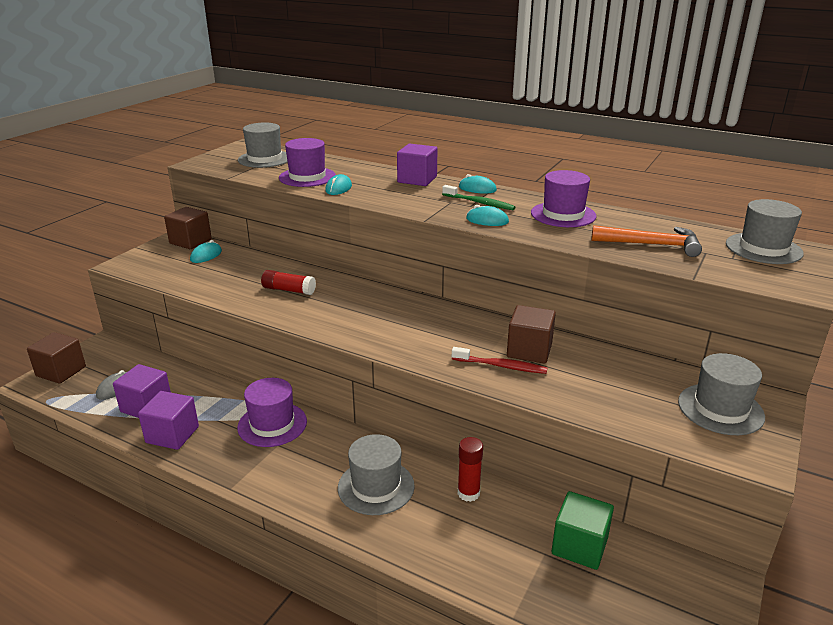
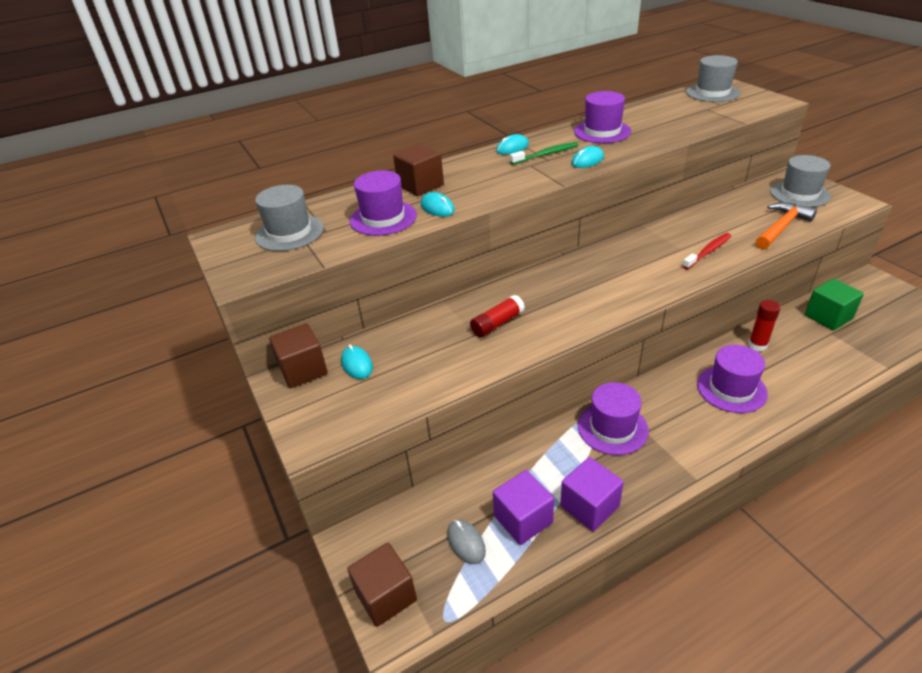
camera: 55 degrees left, 10 degrees up
grey hat [338,434,415,515] -> purple hat [697,345,768,413]
purple cube [397,143,437,186] -> none
brown cube [507,305,556,363] -> brown cube moved to [393,144,444,196]
orange hammer [591,225,702,257] -> orange hammer moved to [756,202,817,249]

